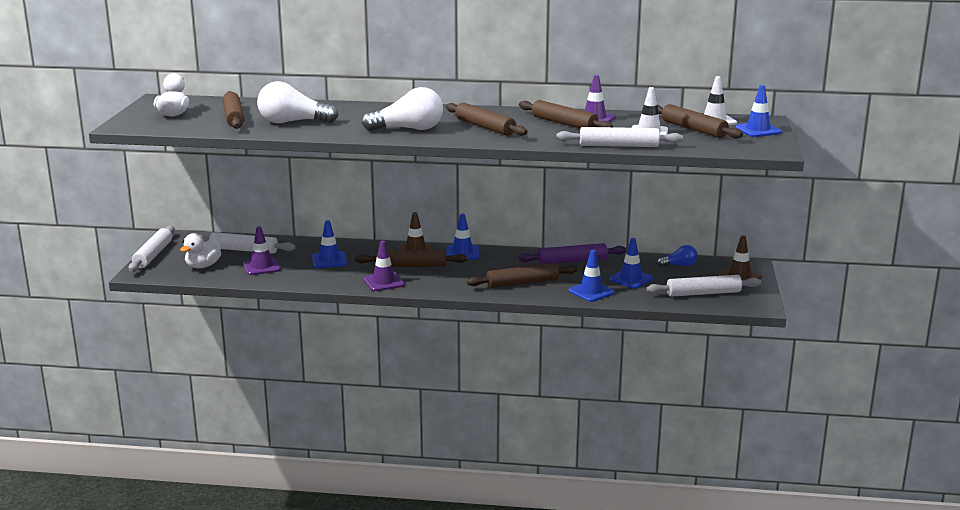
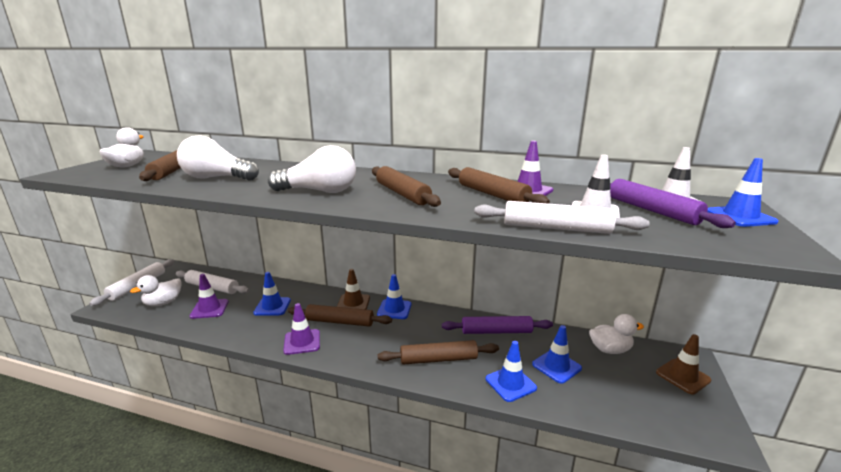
camera: 10 degrees right, 0 degrees up
white rolling pin [647,275,762,297] -> none
brown rolling pin [657,104,743,138] -> purple rolling pin [610,179,736,228]
blue light bulb [657,245,698,267] -> white duck [589,314,644,354]

